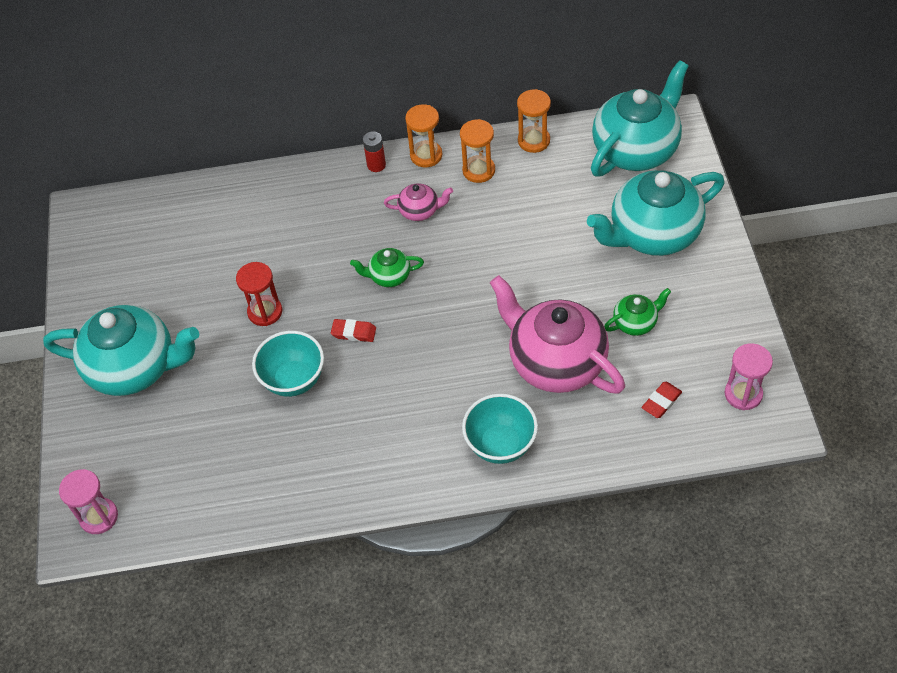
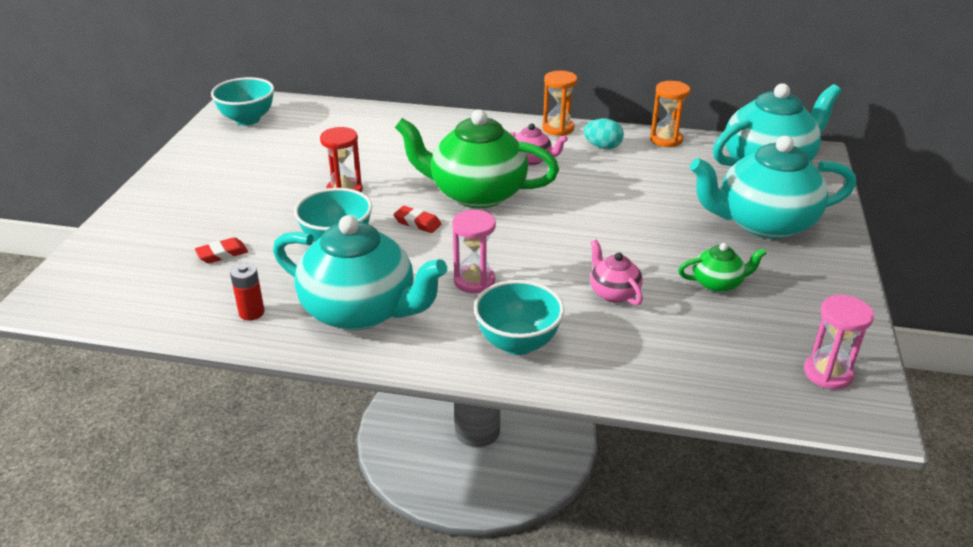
camera: 15 degrees right, 20 degrees down
turquoise teapot [43,305,199,396] -> turquoise teapot moved to [273,215,447,330]
pink hourglass [59,469,118,534] -> pink hourglass moved to [452,210,496,293]
green teapot [350,248,424,287] -> green teapot [395,109,559,208], size x2.18
red battery [363,131,386,172] -> red battery moved to [230,263,265,320]
orange hourglass [460,119,495,183] -> turquoise egg [584,119,624,149]
pink teapot [490,275,625,394] -> pink teapot [590,240,643,305], size x0.46
red eraser [642,382,682,418] -> red eraser moved to [195,237,248,263]
none -> turquoise bowl [211,77,274,125]

